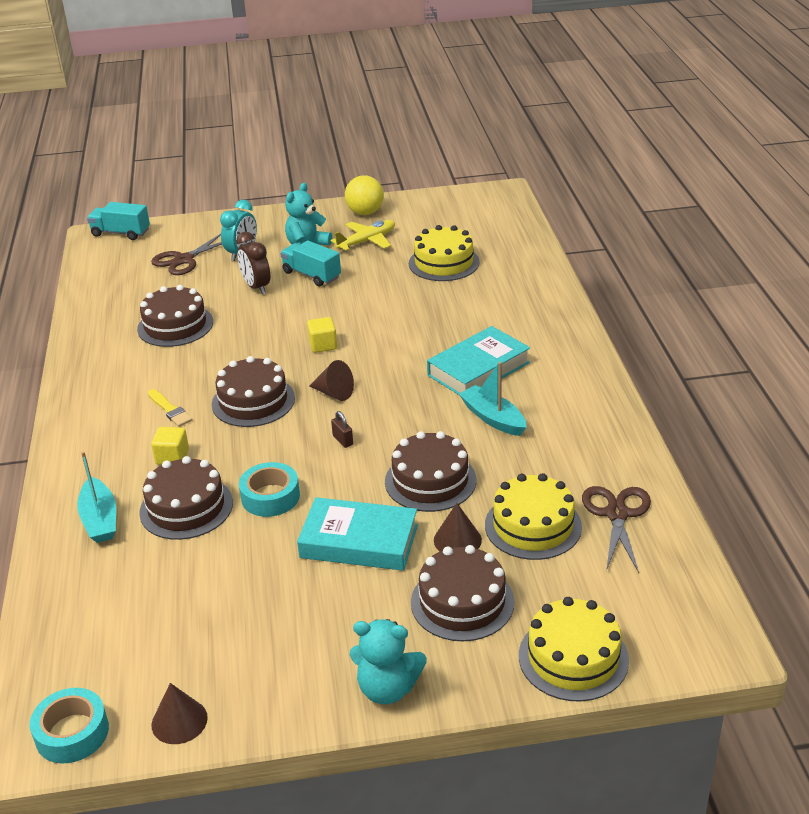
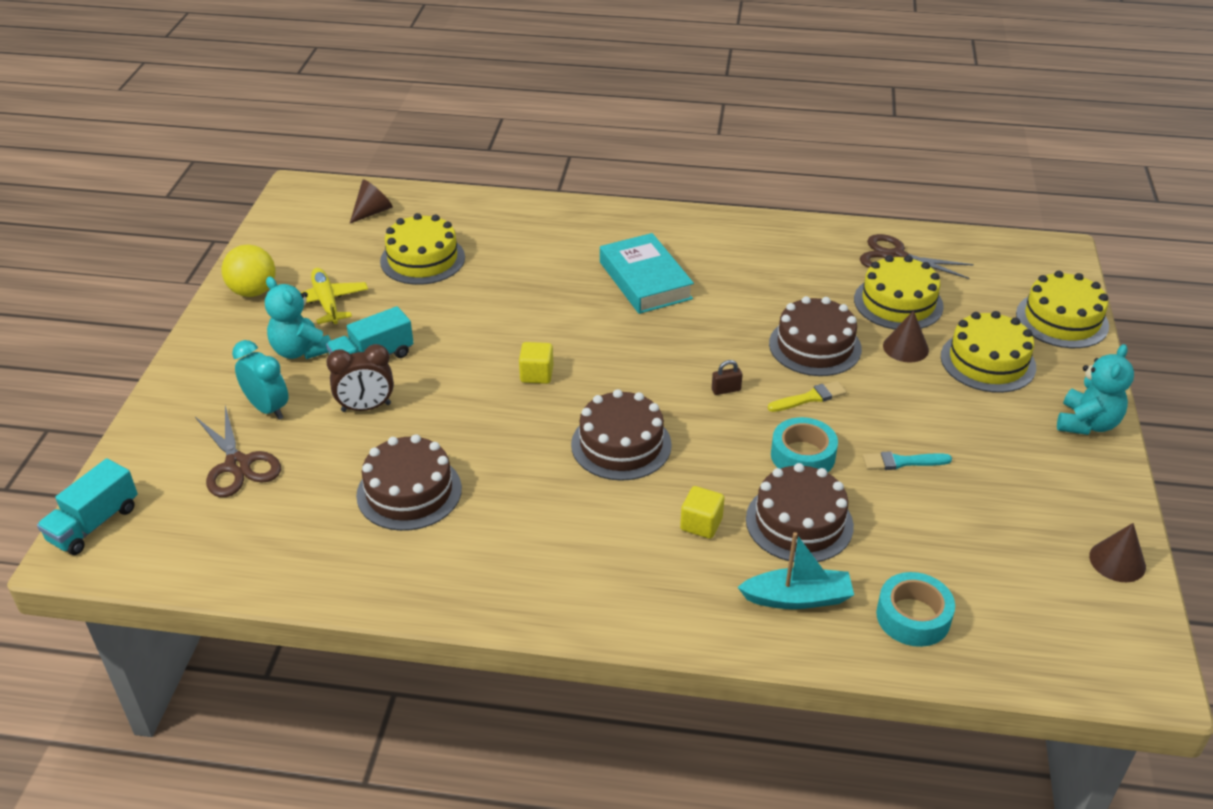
camera: 75 degrees left, 5 degrees up
turquoise tape [30,688,109,763] -> turquoise tape moved to [876,572,955,647]
yellow brush [148,389,193,427] -> yellow brush moved to [768,381,847,412]
turquoise book [297,497,418,571] -> none
brown cone [309,360,354,401] -> brown cone moved to [350,179,393,223]
brown cake [411,545,514,641] -> yellow cake [941,311,1036,393]
turquoise boat [459,362,527,436] -> none
none -> turquoise brush [863,451,952,470]

